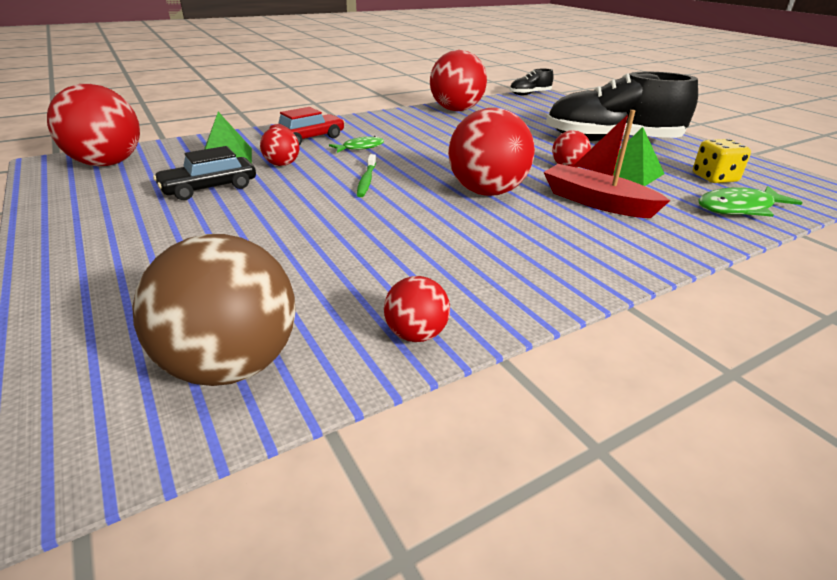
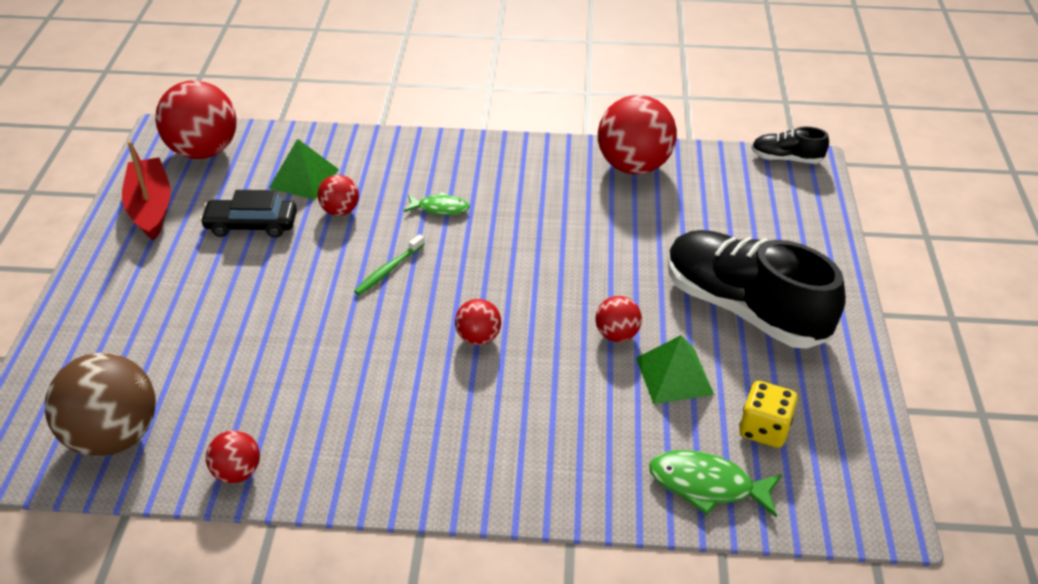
camera: 35 degrees right, 10 degrees up
red car [269,107,345,145] -> none
red ball [448,108,535,196] -> red ball [455,299,501,345], size x0.50
red boat [544,110,670,218] -> red boat moved to [122,141,171,241]

